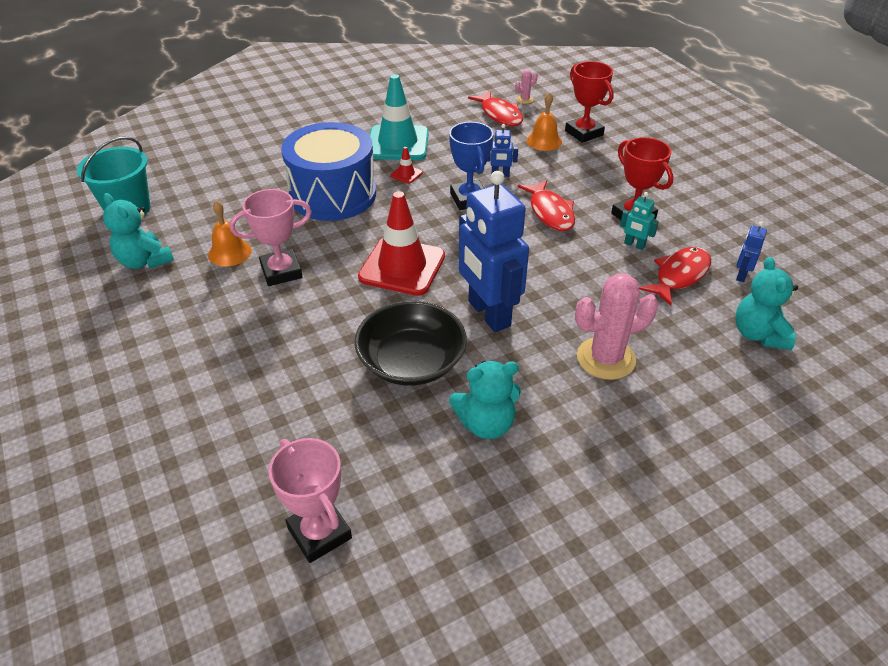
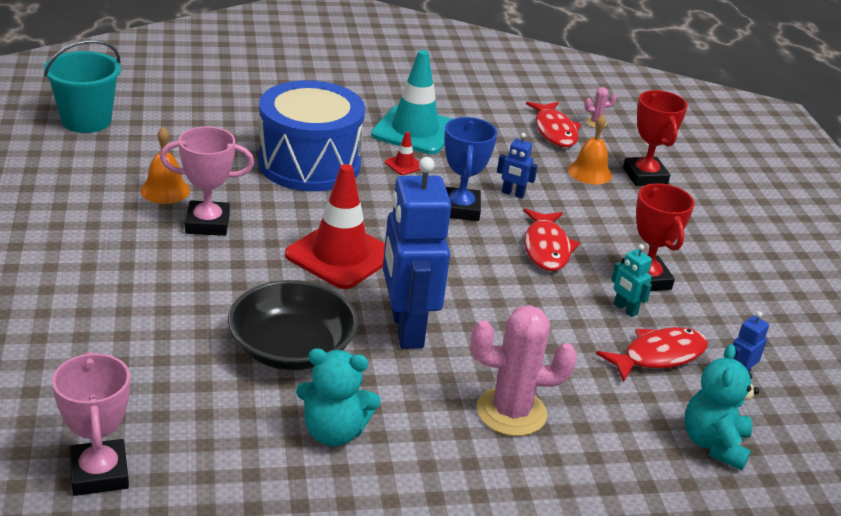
camera: 15 degrees right, 10 degrees down
turquoise teddy bear [103,193,174,269] -> none

